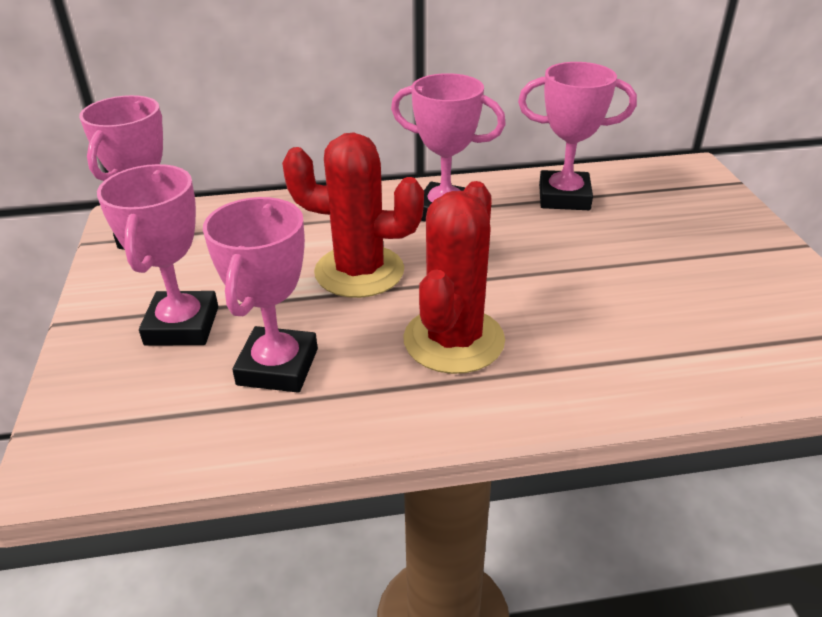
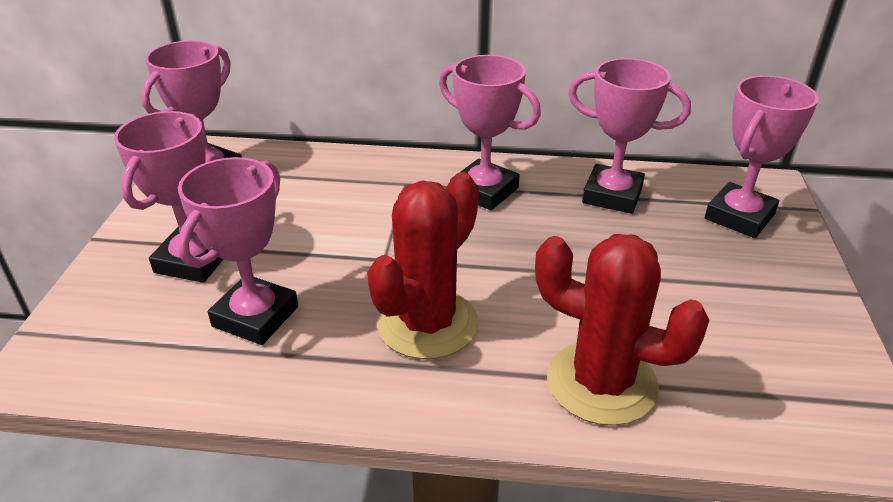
camera: 15 degrees right, 0 degrees up
red cactus [282,132,424,298] -> red cactus moved to [535,234,709,426]
none -> pink trophy [705,75,819,238]

